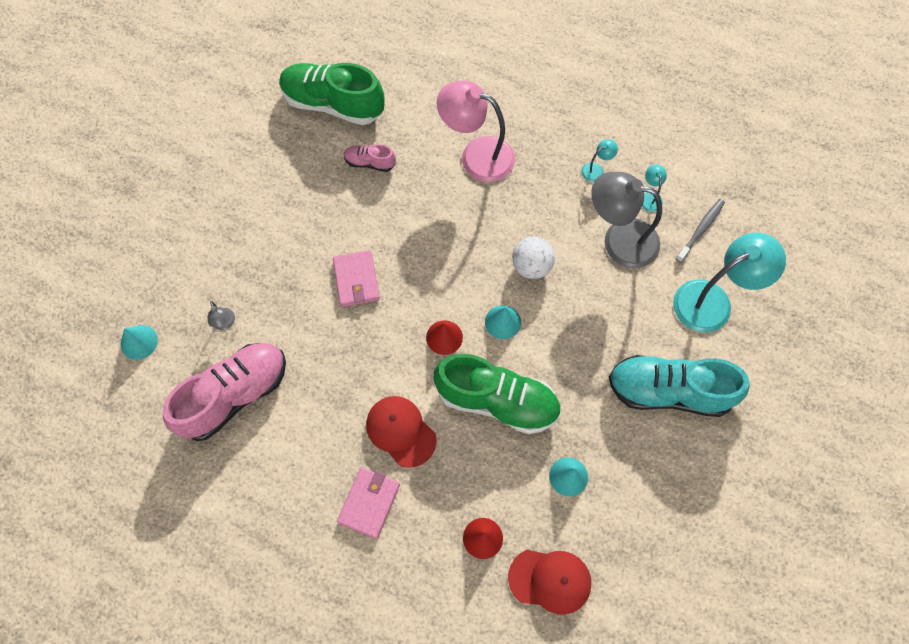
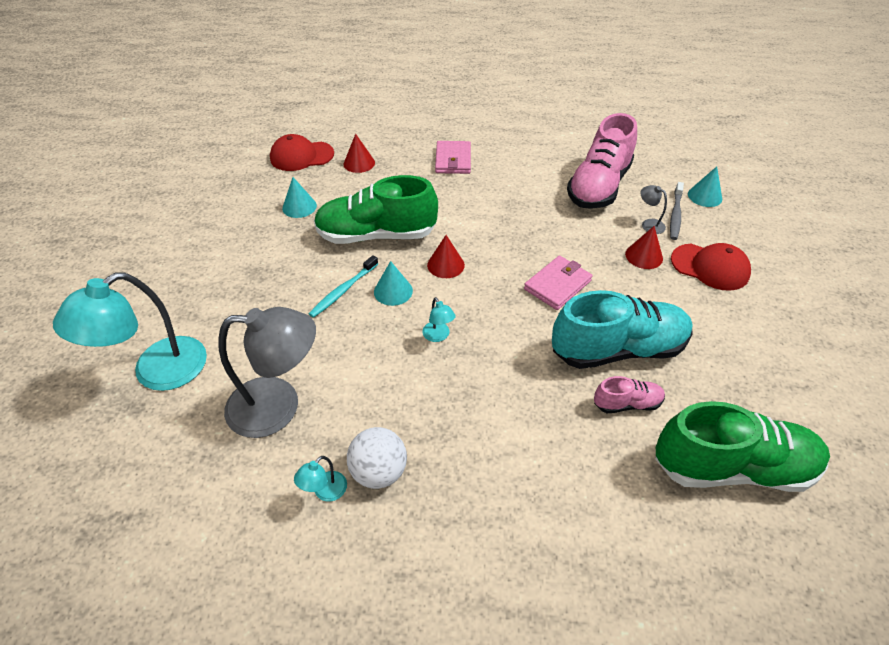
camera: 160 degrees right, 20 degrees down
pink wallet [333,250,380,307] -> pink wallet turned 75 degrees clockwise [524,256,593,310]
red cap [366,396,437,468] -> red cap moved to [671,243,751,291]
pink lamp [437,81,515,182] -> none
white ball [512,236,555,279] -> white ball moved to [347,427,407,489]
turquoise shoe [609,355,750,417] -> turquoise shoe moved to [552,290,693,369]
turquoise lamp [642,165,667,212] -> turquoise lamp moved to [422,297,456,342]
grey toothbrush [676,199,725,262] -> grey toothbrush moved to [670,182,684,240]
none -> turquoise toothbrush [309,255,378,318]
none -> red cone [625,226,663,269]

